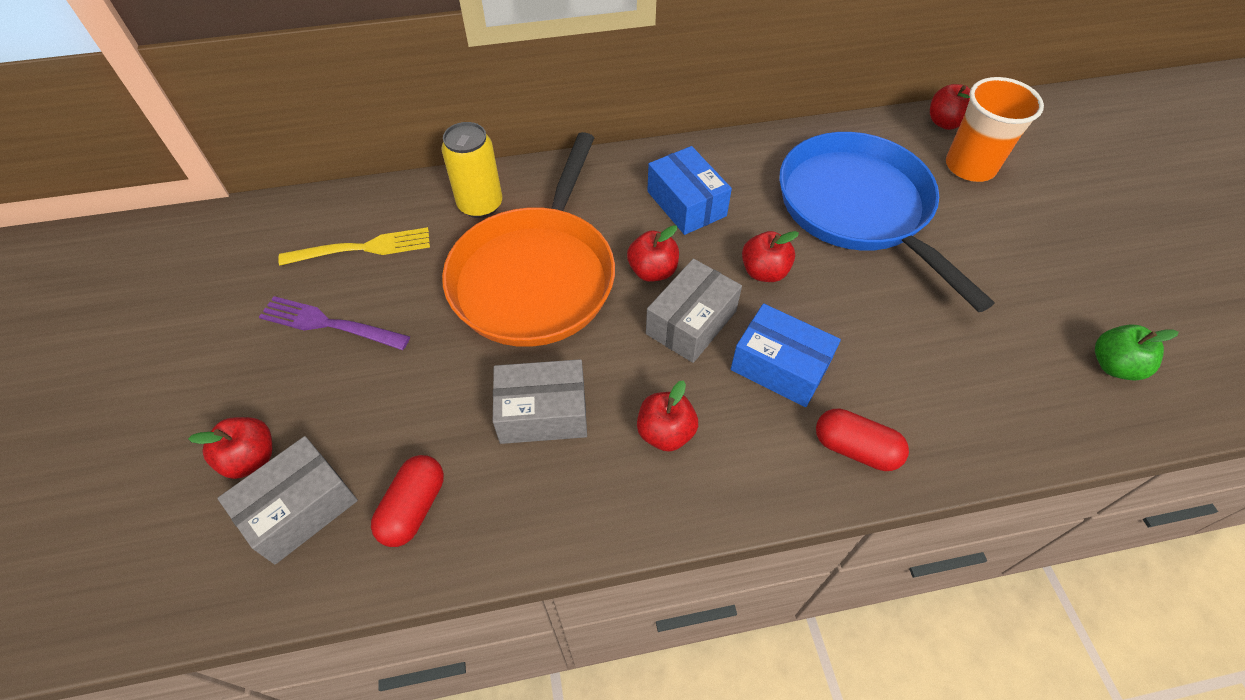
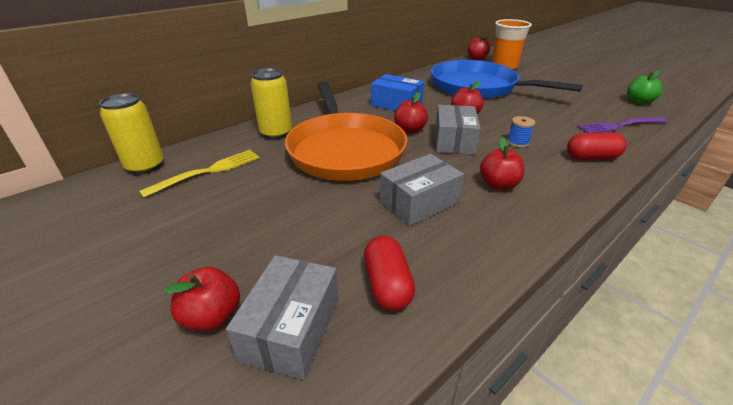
camera: 30 degrees left, 20 degrees down
purple fork [259,296,410,350] -> purple fork moved to [577,117,667,133]
blue box [731,303,841,407] -> blue spool [507,116,535,148]
none -> yellow can [99,93,164,174]

